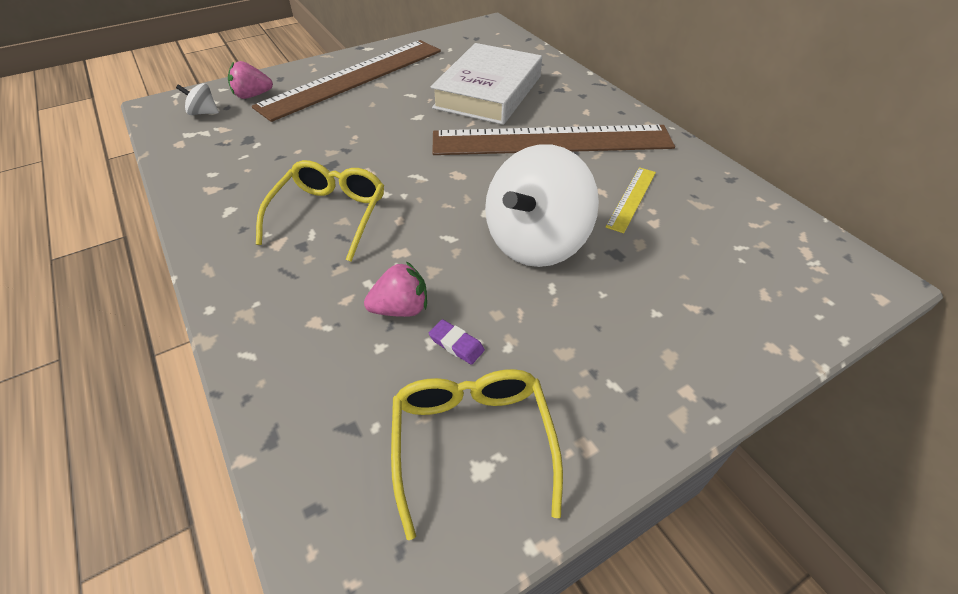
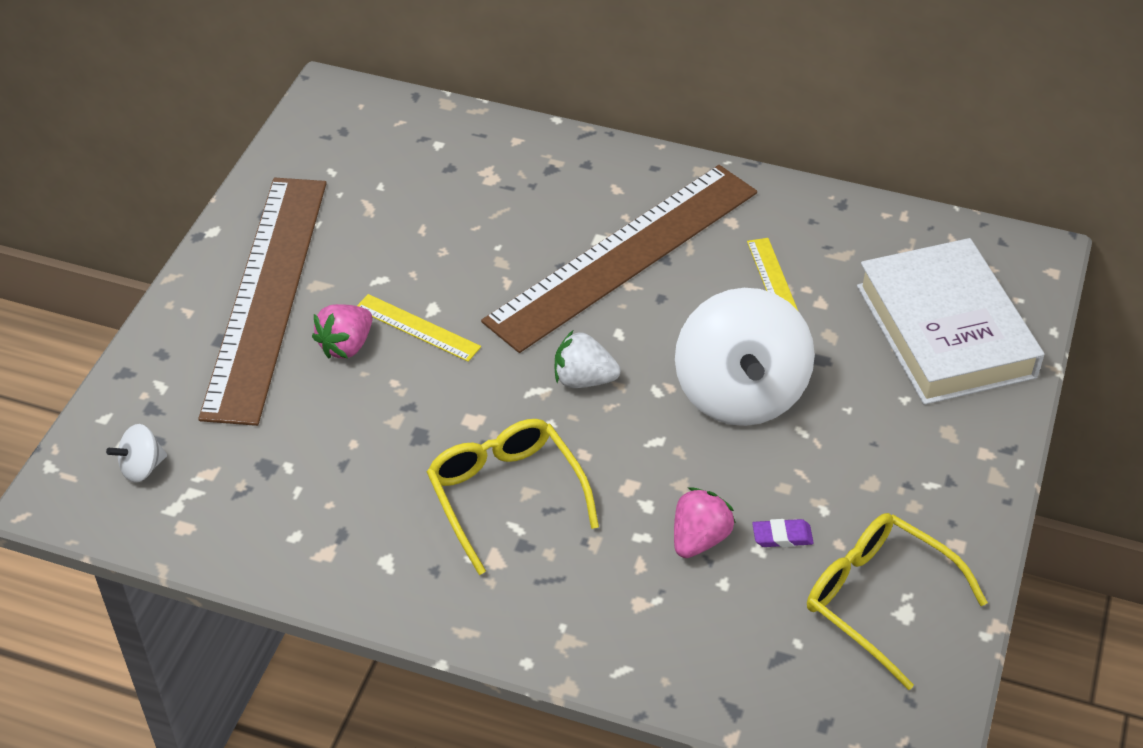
camera: 40 degrees left, 0 degrees up
pink strawberry [228,61,273,99] -> pink strawberry moved to [312,304,372,358]
white book [431,43,542,125] -> white book moved to [857,238,1044,405]
none -> yellow ruler [357,294,481,362]
none -> white strawberry [555,331,621,388]

